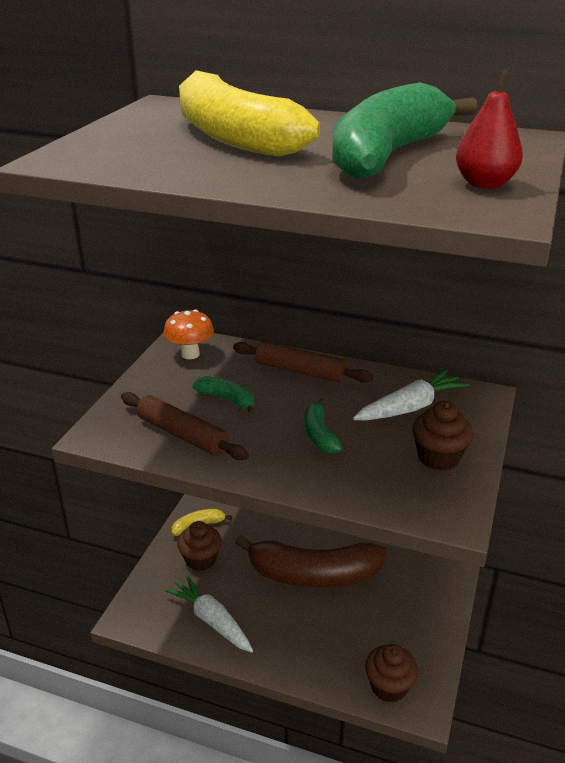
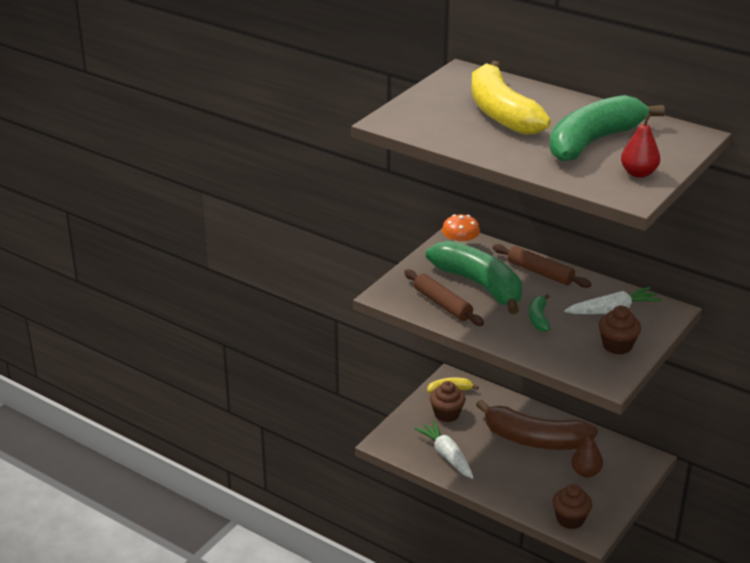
camera: 15 degrees right, 0 degrees up
green banana [192,376,255,415] -> green banana [426,241,522,314], size x2.28
none -> brown pear [571,432,603,477]

